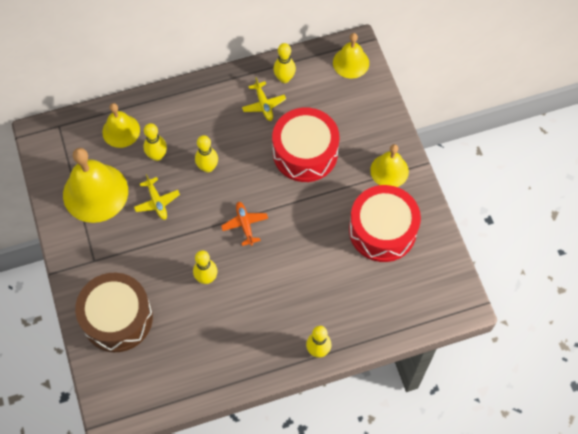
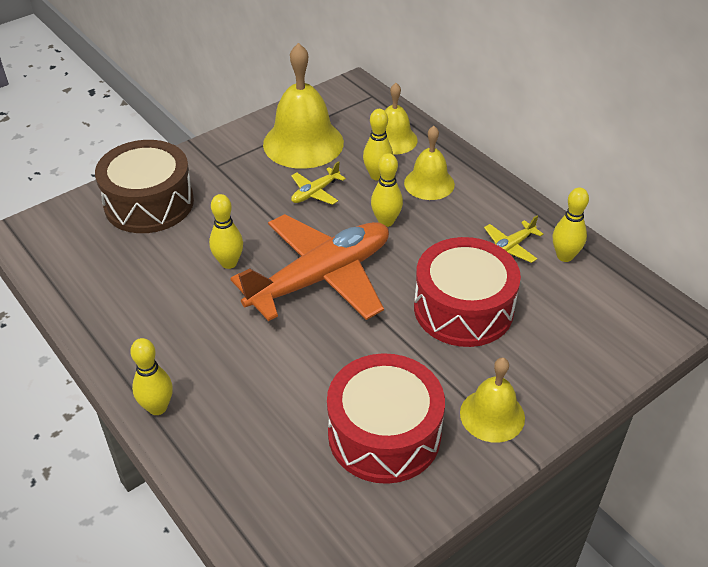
camera: 70 degrees right, 20 degrees down
orange plane [221,202,268,246] -> orange plane [230,214,389,321], size x2.47
yellow bell [333,33,369,79] -> yellow bell moved to [404,126,455,200]

